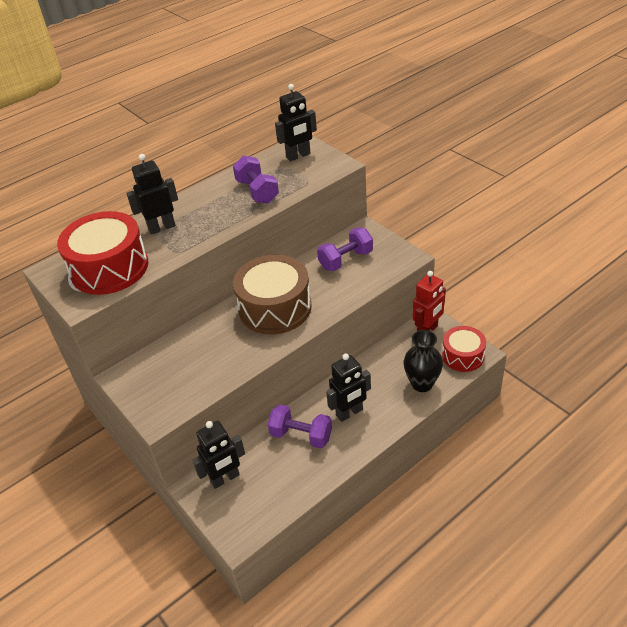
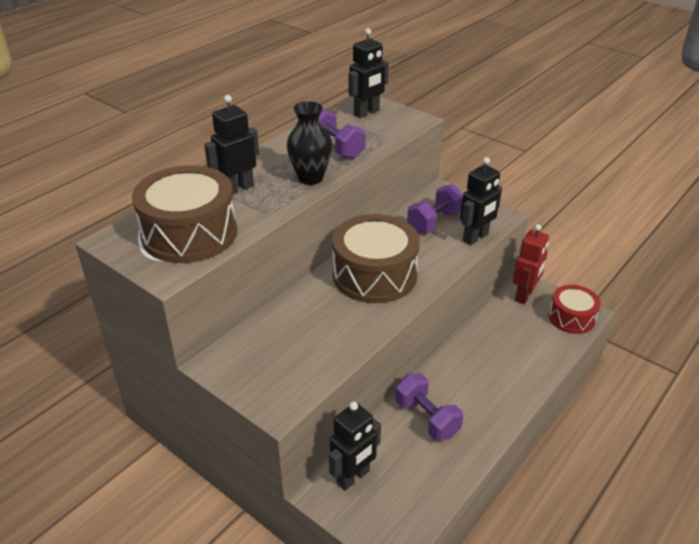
camera: 15 degrees left, 5 degrees down
red drum [57,211,148,295] -> brown drum [132,165,237,263]
purple dumbbell [268,404,332,448] -> purple dumbbell turned 45 degrees clockwise [395,374,463,441]
black robot [326,353,371,422] -> black robot moved to [460,157,502,245]
black vase [404,330,443,392] -> black vase moved to [287,101,332,185]

